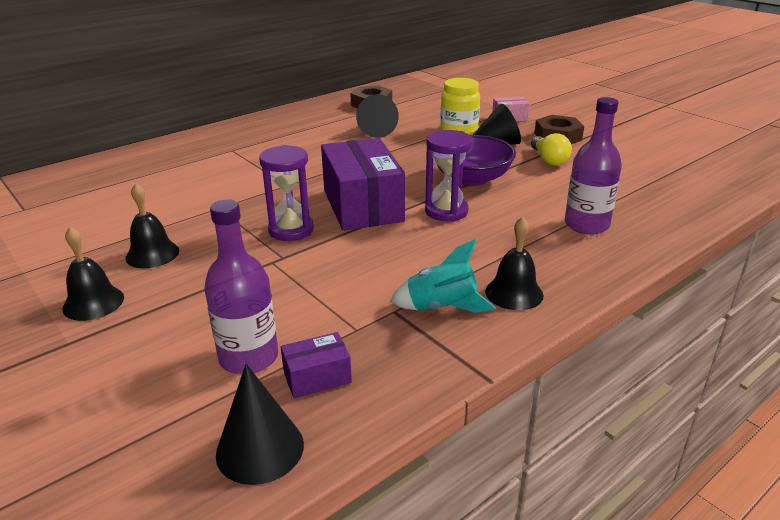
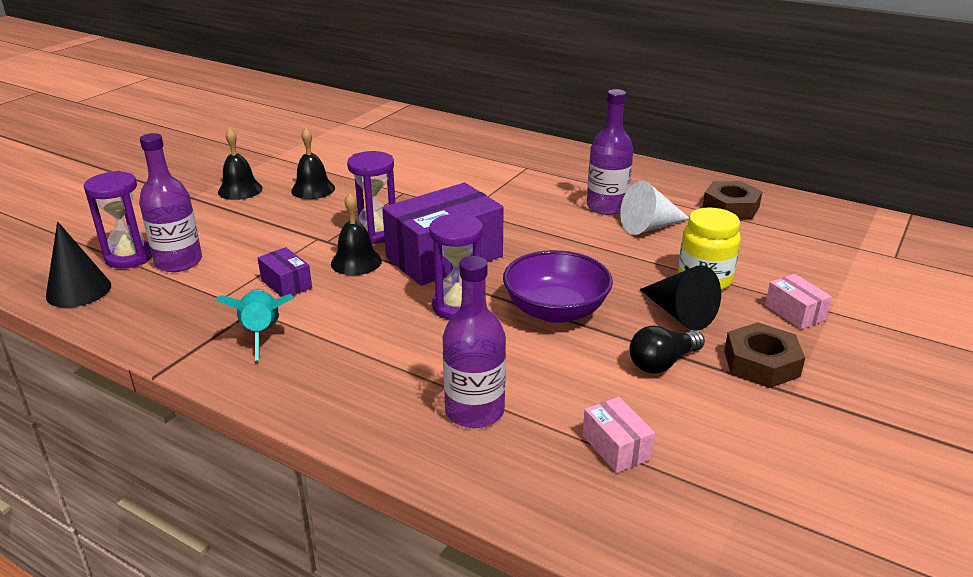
camera: 70 degrees right, 0 degrees up
purple box [281,332,352,398] -> purple box moved to [258,247,312,297]
black cone [356,94,399,138] -> white cone [620,181,689,235]
black bell [485,217,544,310] -> black bell moved to [331,193,382,275]
yellow light bulb [531,133,572,166] -> black light bulb [630,326,705,374]
none -> purple hourglass [84,171,152,269]
none -> pink box [582,397,655,473]
none -> purple bottle [587,89,633,215]

